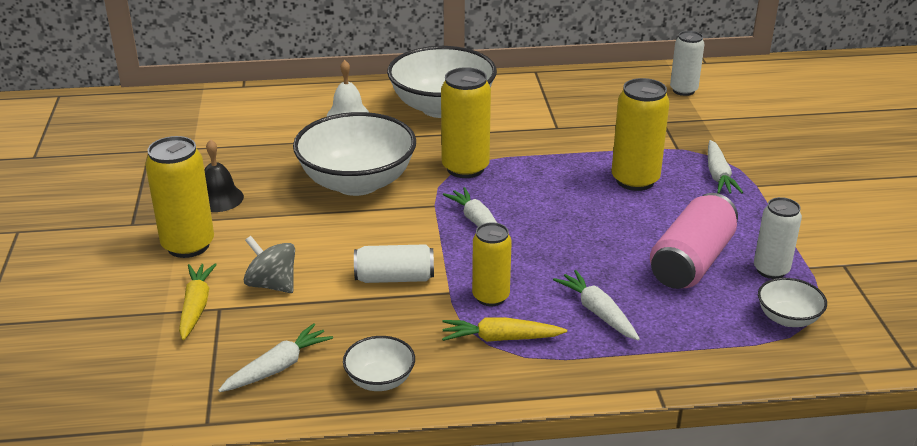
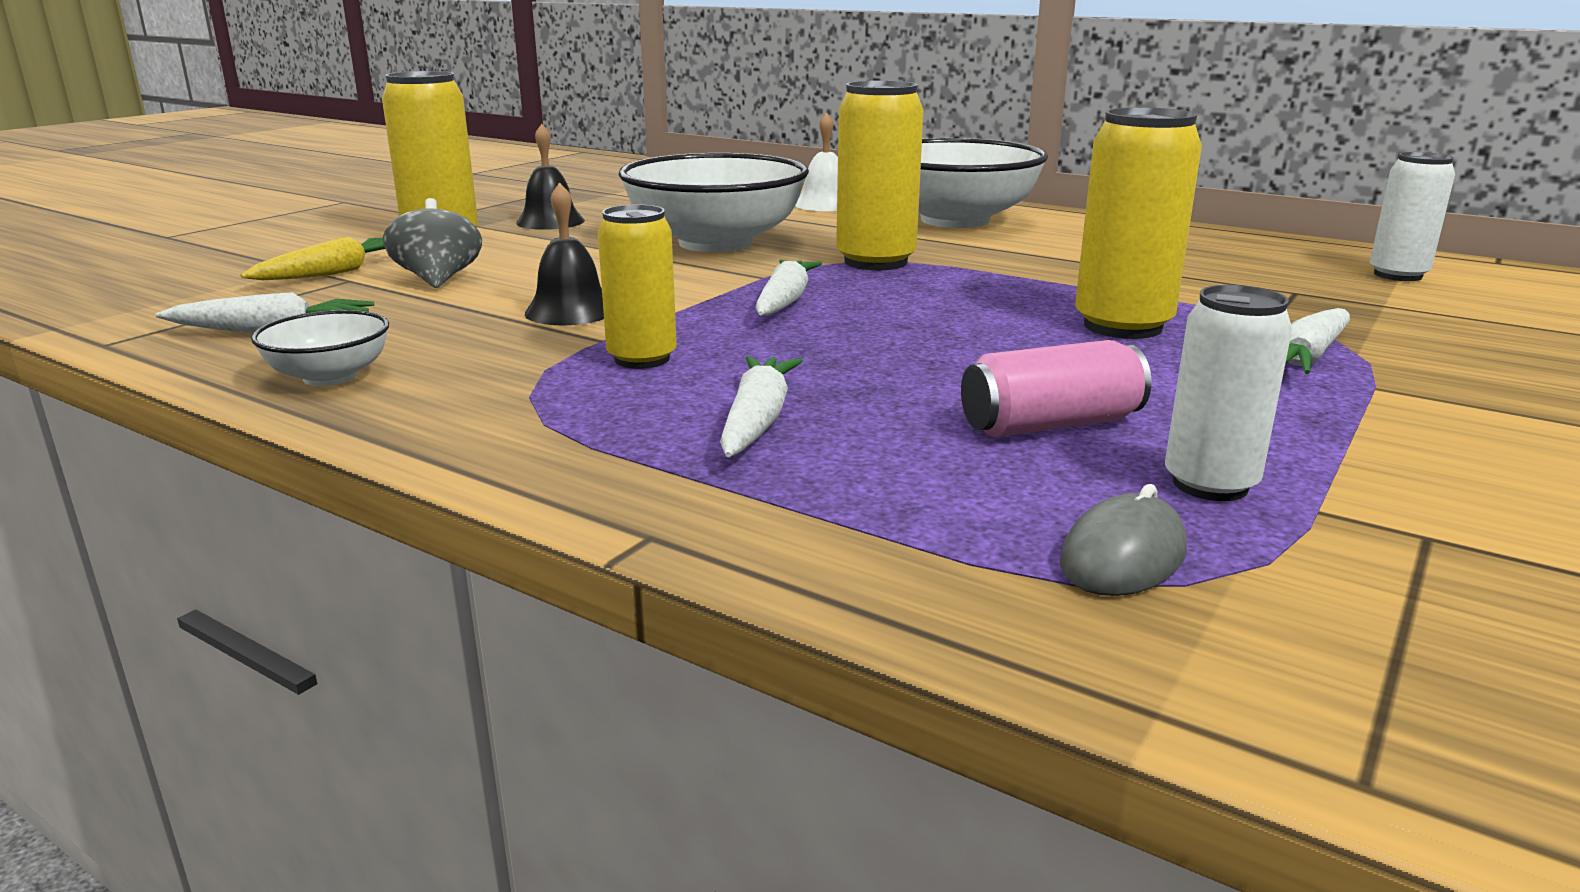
camera: 40 degrees right, 10 degrees down
white can [354,244,434,283] -> black bell [525,182,604,325]
yellow carrot [442,317,567,342] -> none
pink can [650,193,738,289] -> pink can [961,340,1151,437], size x0.66
white bowl [758,278,827,327] -> grey mouse [1060,484,1187,596]

